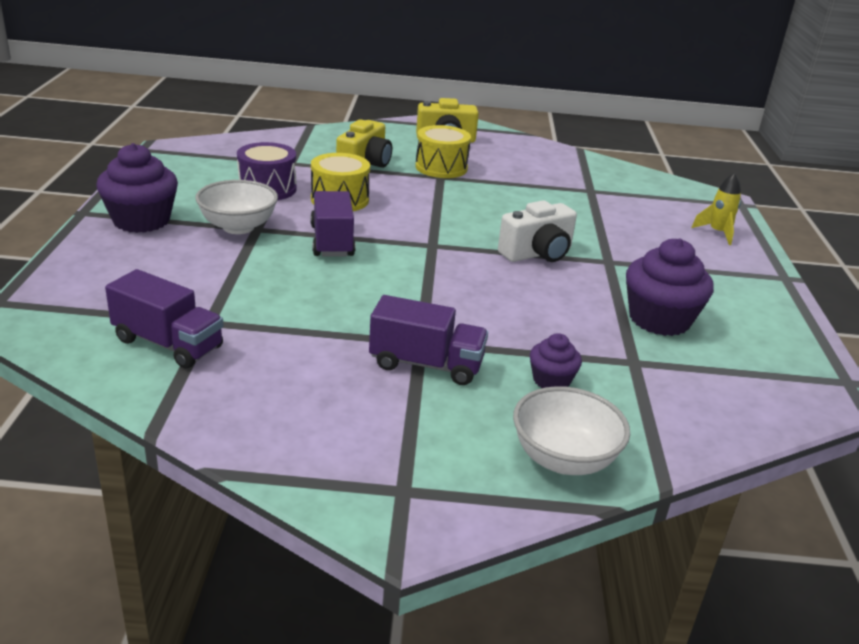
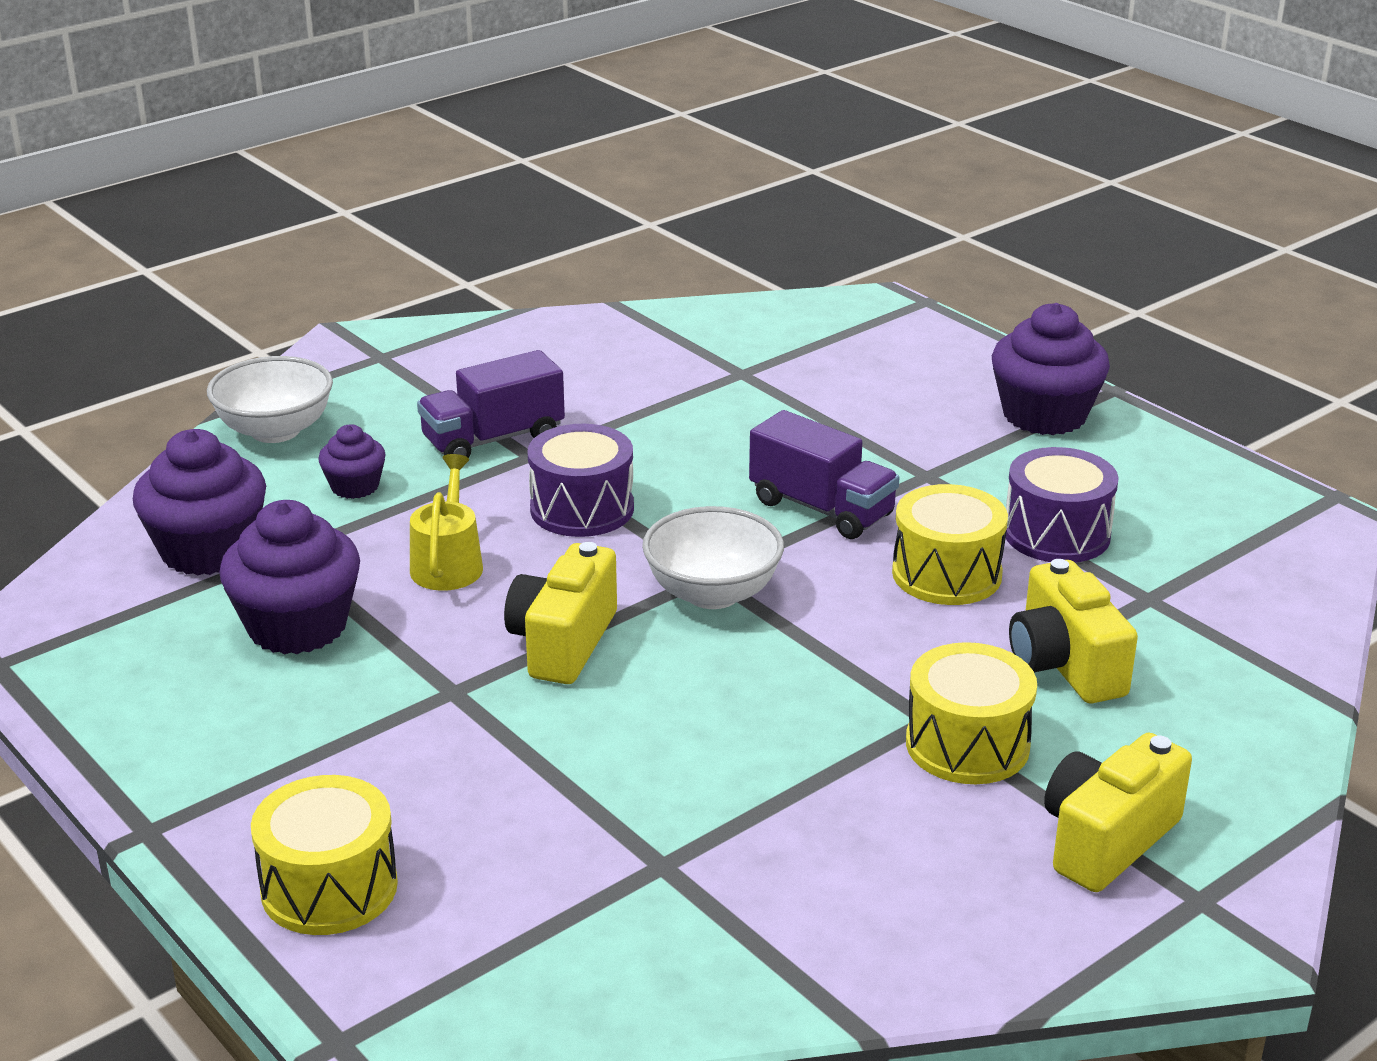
camera: 140 degrees right, 0 degrees up
purple truck [105,269,224,369] -> none
white bowl [195,180,278,234] -> white bowl moved to [642,506,784,609]
white camera [498,200,577,262] -> yellow camera [504,542,617,684]
yellow rocket [691,173,741,245] -> yellow drum [251,775,398,935]
none -> purple cupcake [133,429,266,576]
none -> yellow watering can [410,454,483,591]
none -> purple drum [528,424,634,537]

